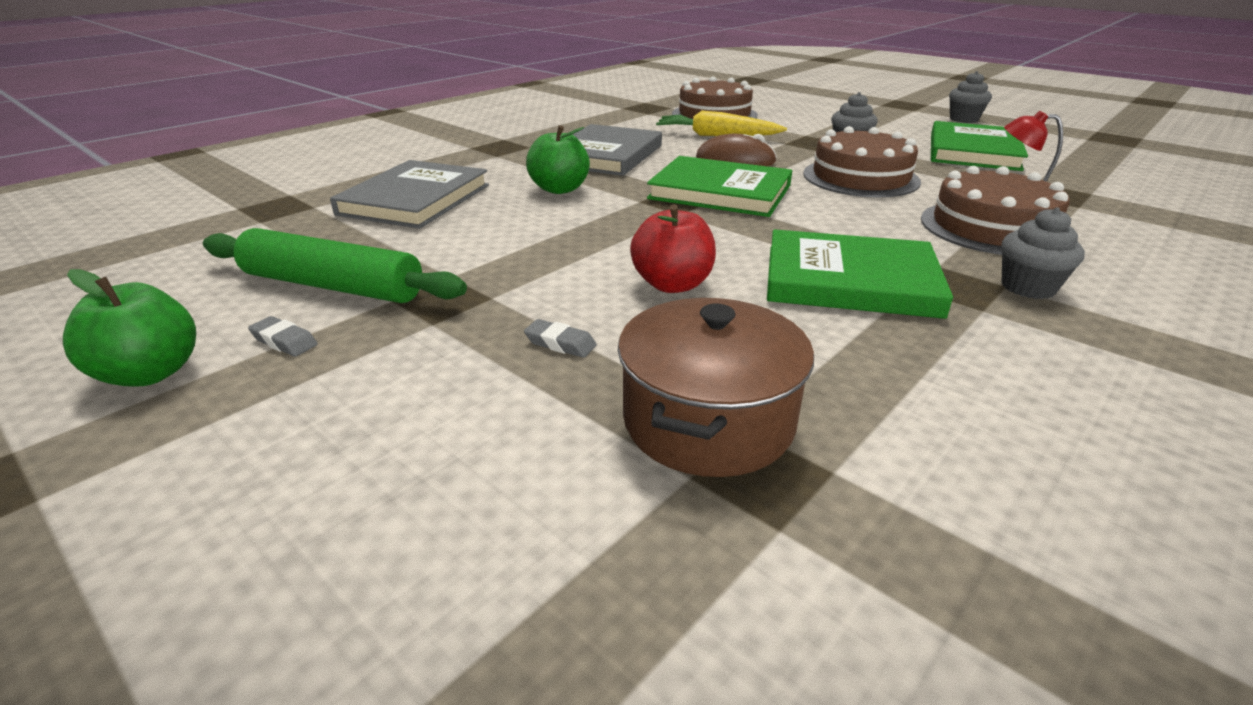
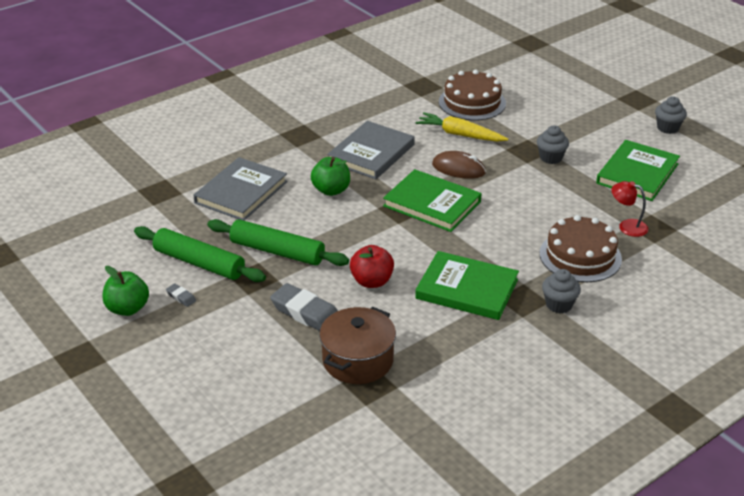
camera: 10 degrees right, 5 degrees up
grey eraser [524,319,597,358] -> grey eraser [270,283,338,331], size x2.19
brown cake [803,126,921,197] -> none
none -> green rolling pin [207,219,349,266]

